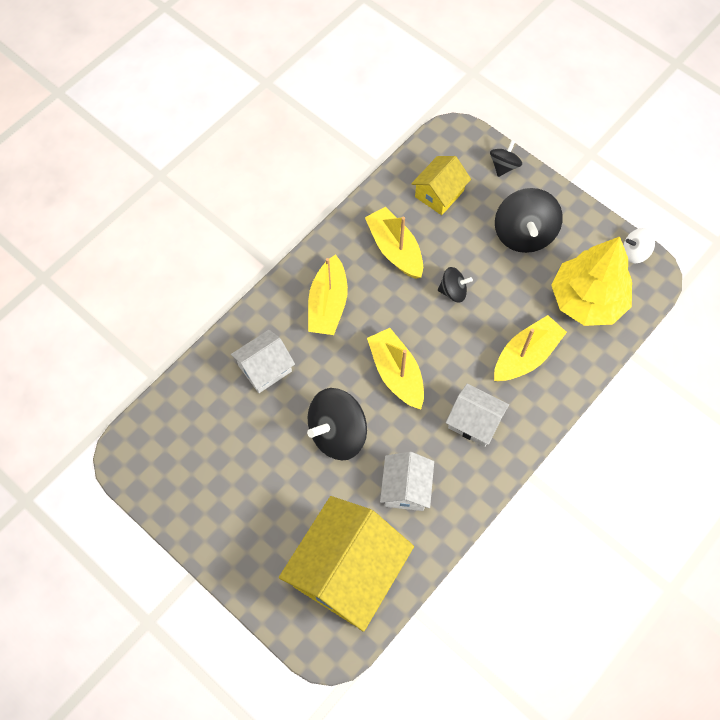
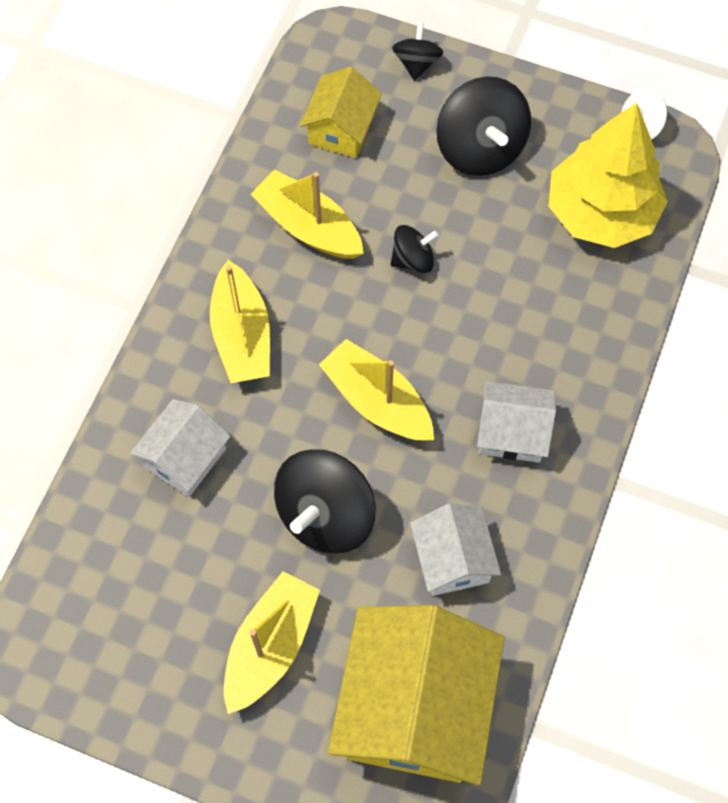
camera: 20 degrees left, 0 degrees up
yellow boat [494,315,567,381] -> yellow boat moved to [224,571,320,714]

